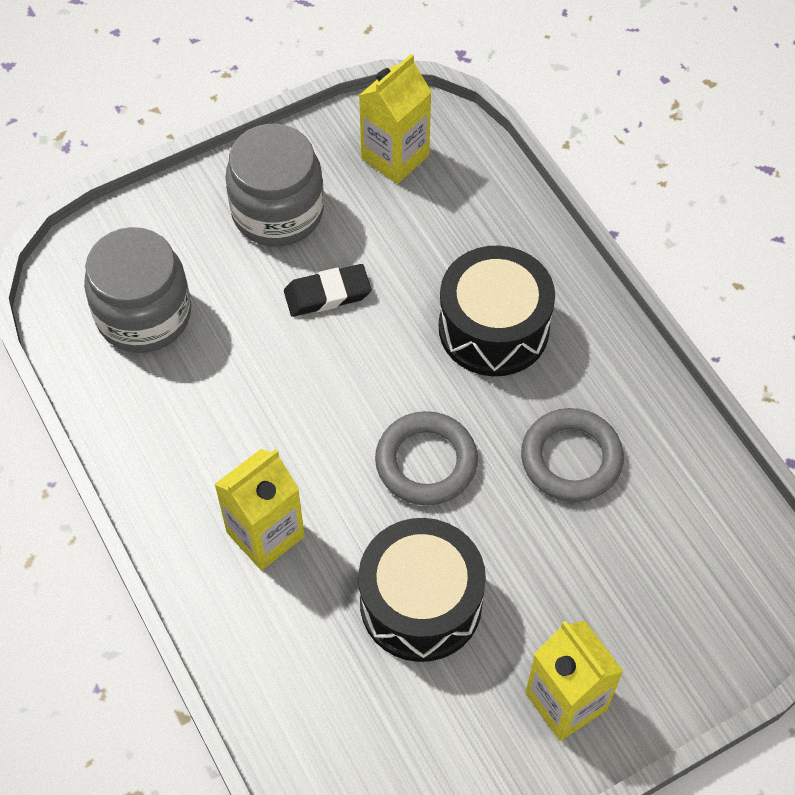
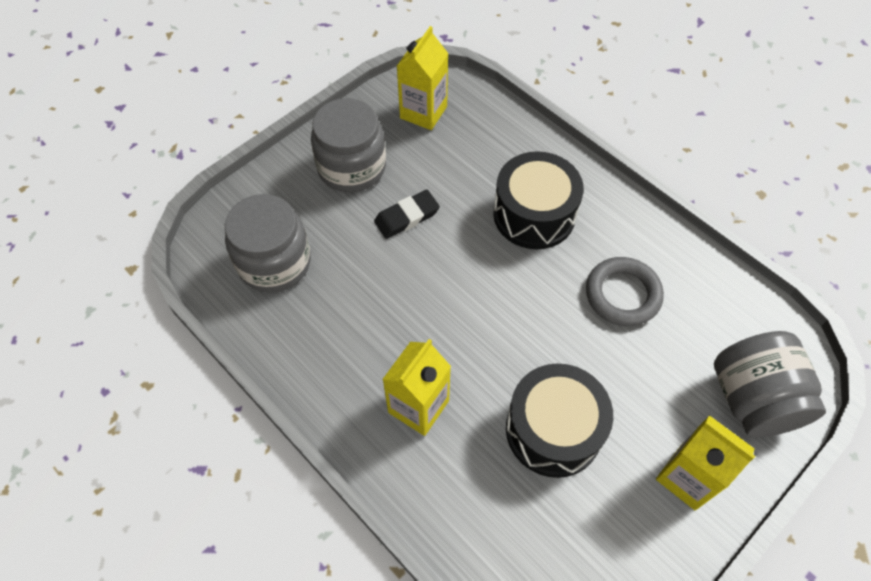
camera: 15 degrees left, 0 degrees up
grey ring [375,411,478,505] -> none
none -> grey jar [714,331,826,438]

